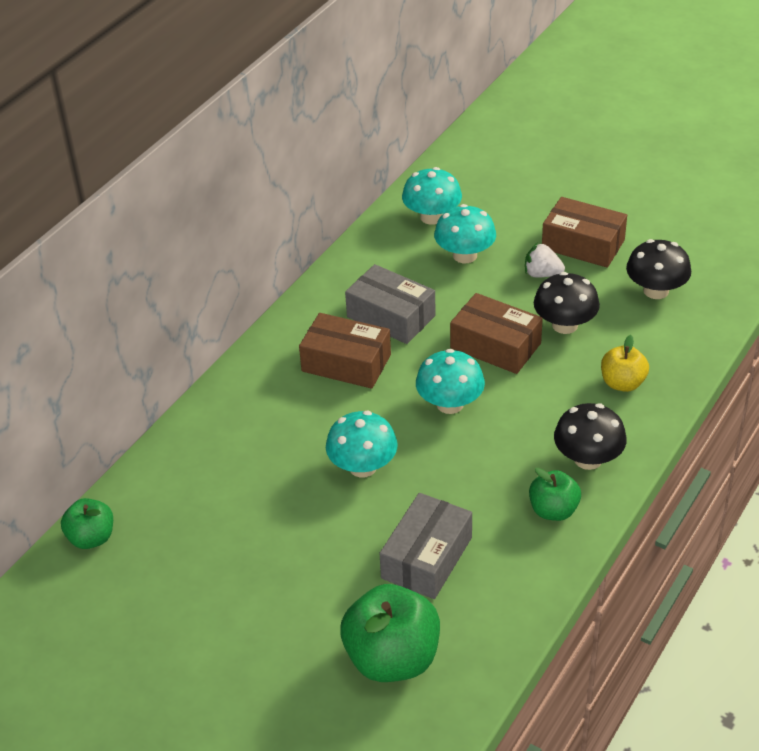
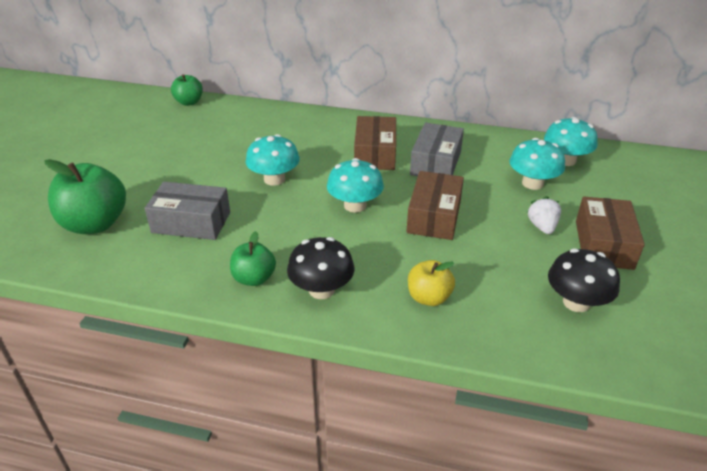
camera: 70 degrees right, 5 degrees down
black mushroom [534,272,600,334] -> none

